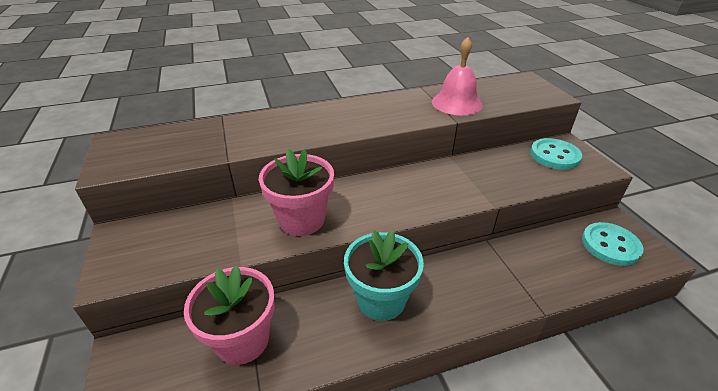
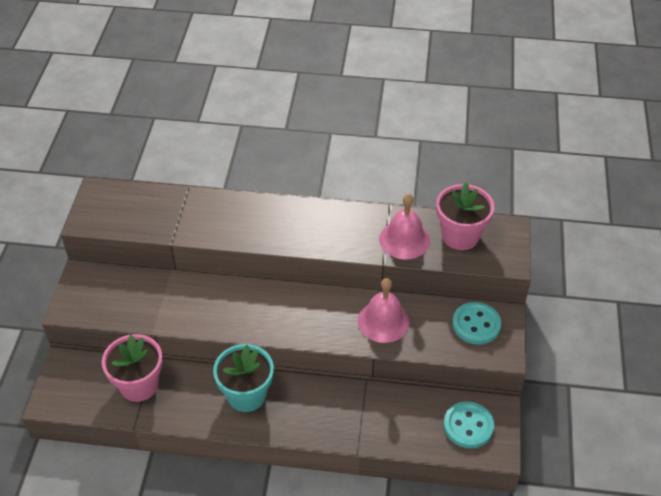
camera: 25 degrees right, 10 degrees up
pink flower pot [259,149,334,236] -> pink flower pot moved to [436,182,494,250]
none -> pink bell [358,278,410,343]

